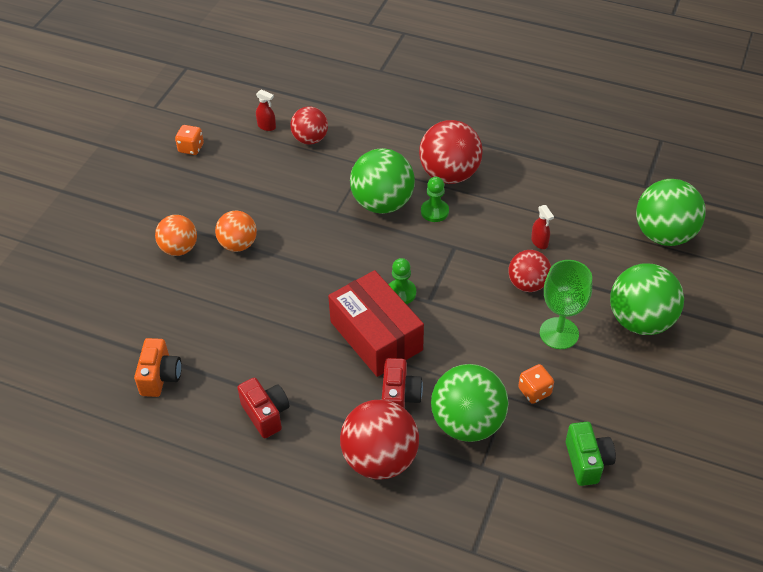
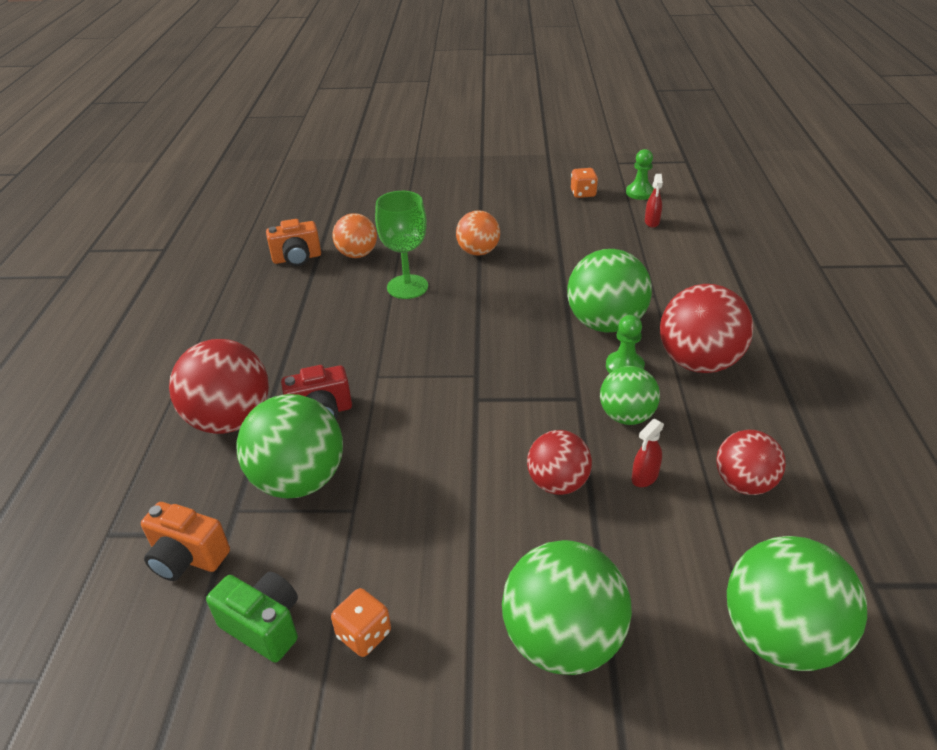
camera: 70 degrees right, 10 degrees down
orange ball [155,215,197,256] -> orange ball moved to [332,213,377,258]
red camera [237,378,290,438] -> none
red ball [290,107,328,145] -> red ball moved to [716,430,786,495]
red box [328,270,424,377] -> none
green pawn [388,258,416,304] -> green pawn moved to [626,149,654,200]
orange dice [518,364,554,404] -> orange dice moved to [331,588,391,657]
green goblet [540,260,592,349] -> green goblet moved to [375,191,428,299]
green camera [566,422,616,486] -> green camera turned 120 degrees counterclockwise [206,572,298,663]
none -> orange camera [141,502,230,581]
none -> green ball [600,366,660,425]

